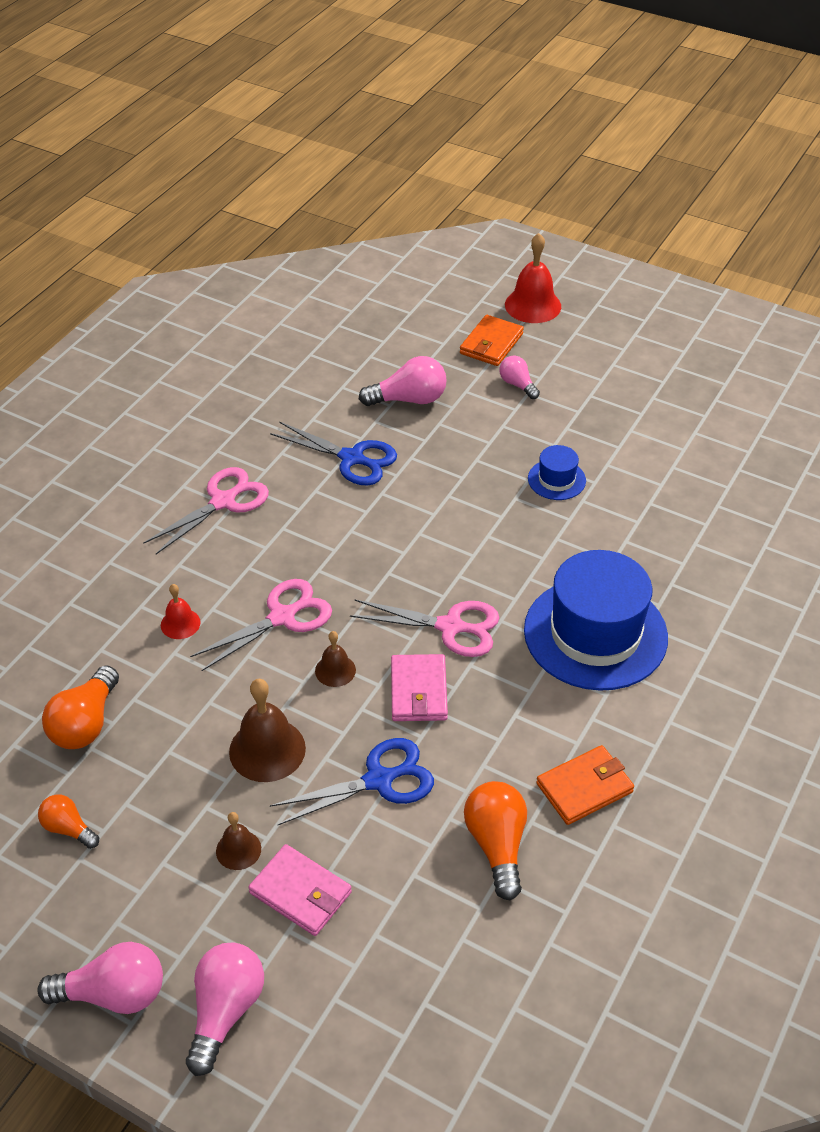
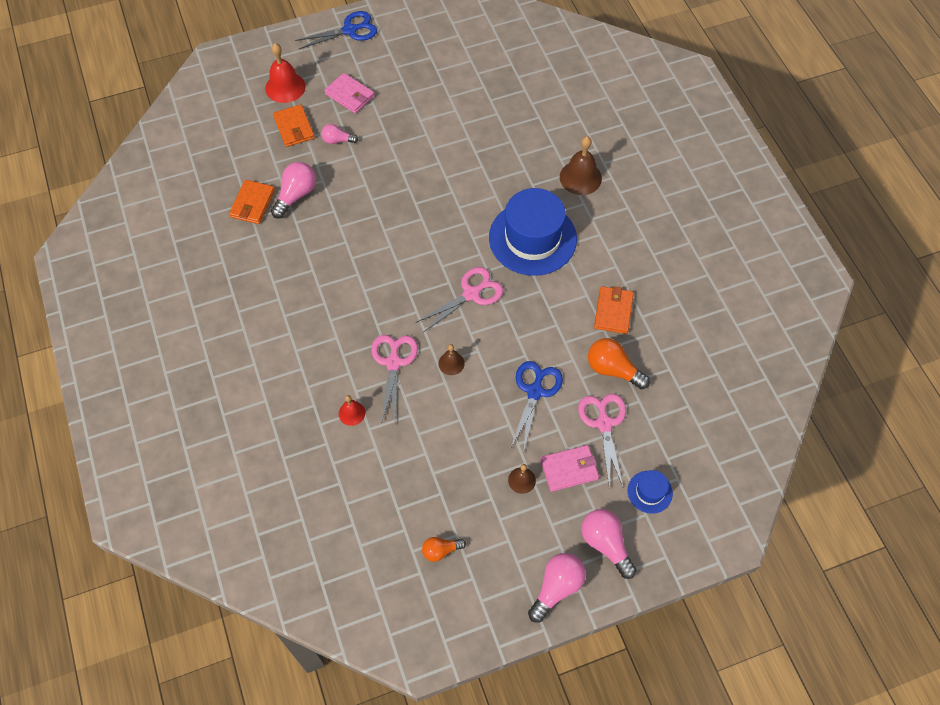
camera: 50 degrees left, 15 degrees up
orange light bulb [42,665,119,749] -> none
pink scissors [143,467,269,554] -> pink scissors moved to [578,394,626,488]
brown bell [229,679,306,782] -> brown bell moved to [560,136,602,195]
blue scissors [270,421,397,485] -> blue scissors moved to [295,11,377,49]
pink wallet [391,654,448,721] -> pink wallet moved to [324,73,375,113]
blue hat [528,445,586,500] -> blue hat moved to [628,470,673,514]
none -> orange wallet [229,180,275,224]

